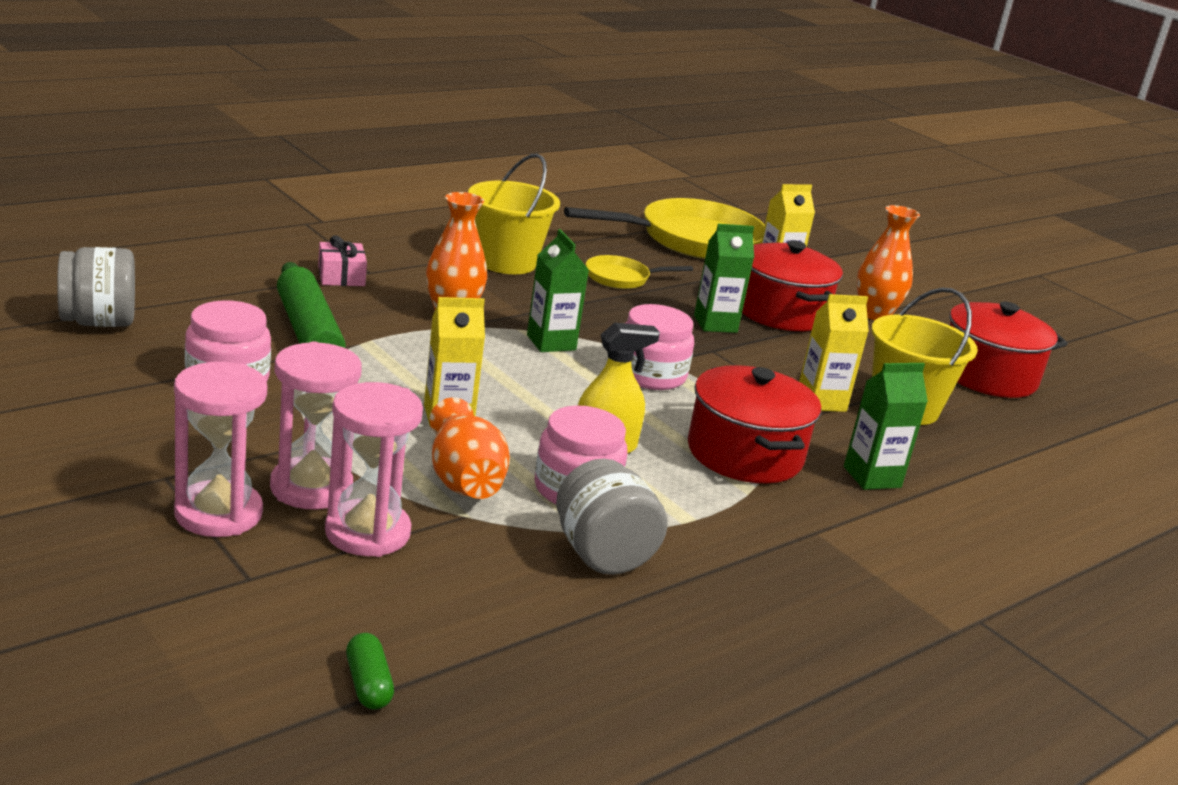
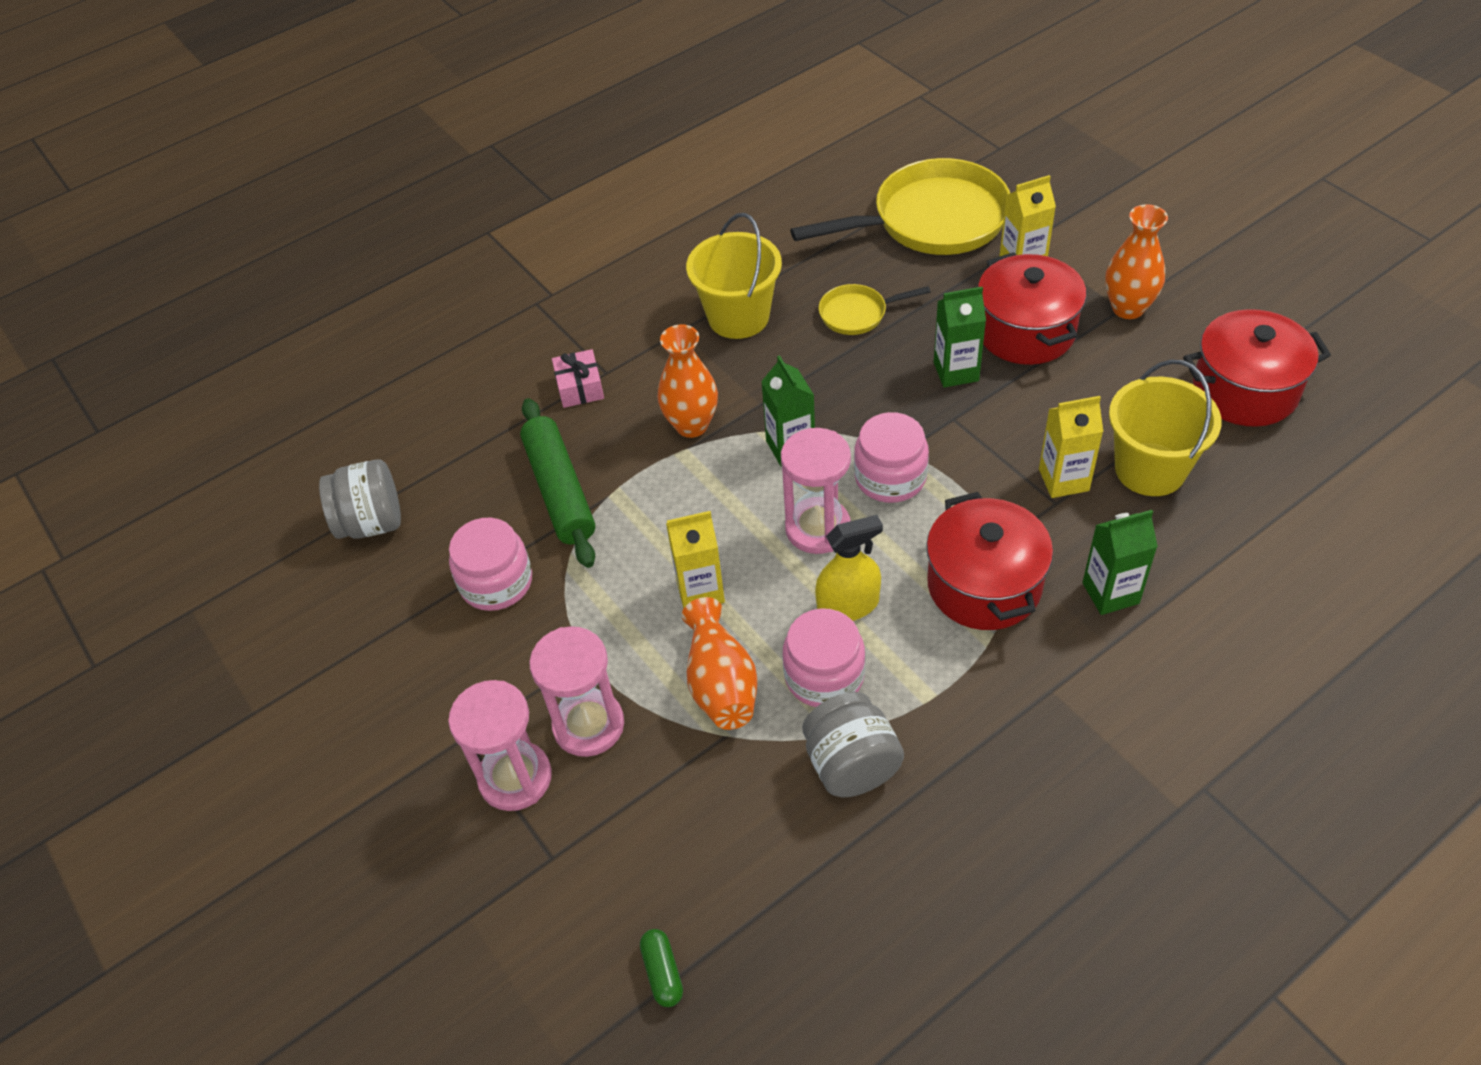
camera: 10 degrees right, 25 degrees up
pink hourglass [325,382,423,557] -> pink hourglass moved to [781,428,851,554]

